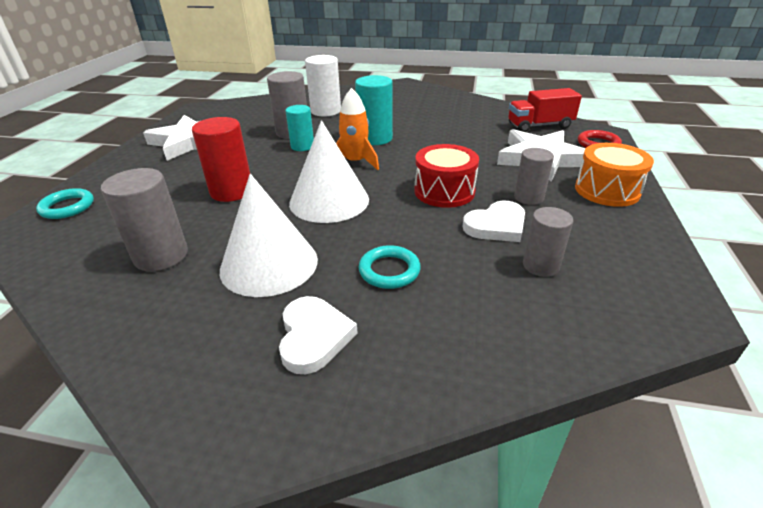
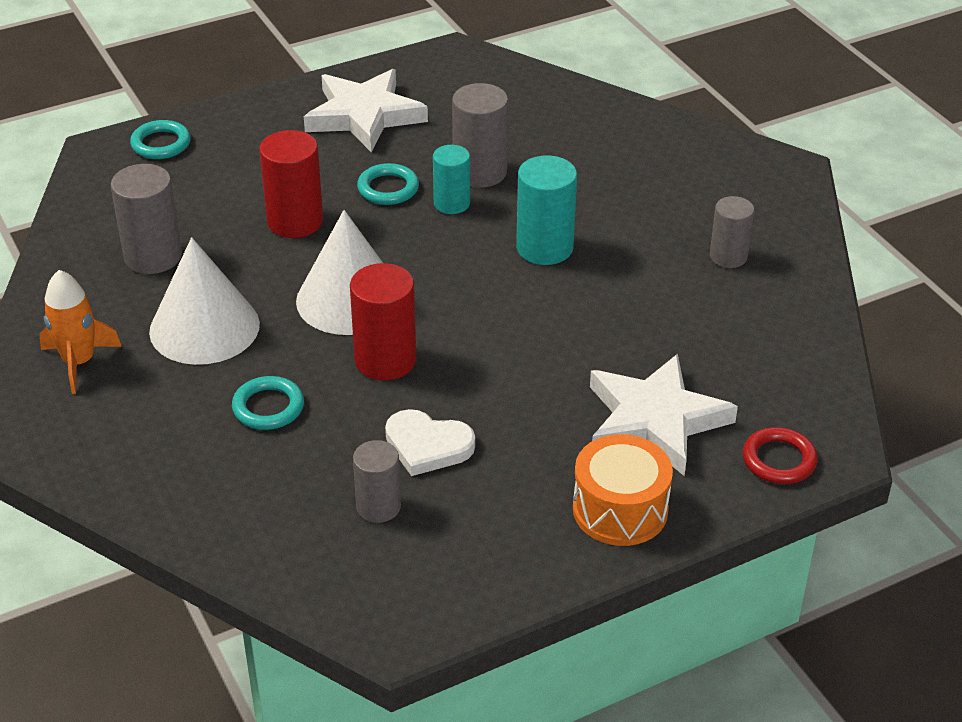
camera: 50 degrees right, 5 degrees up
white heart [279,296,358,374] -> none
white cylinder [305,55,341,117] -> none
orange rocket [336,88,379,170] -> orange rocket moved to [39,270,122,394]
red drum [414,144,479,208] -> none
red truck [508,88,582,132] -> none
grey cylinder [514,148,554,205] -> grey cylinder moved to [710,196,754,268]
none -> red cylinder [350,263,416,380]
none -> turquoise ring [357,163,419,205]

